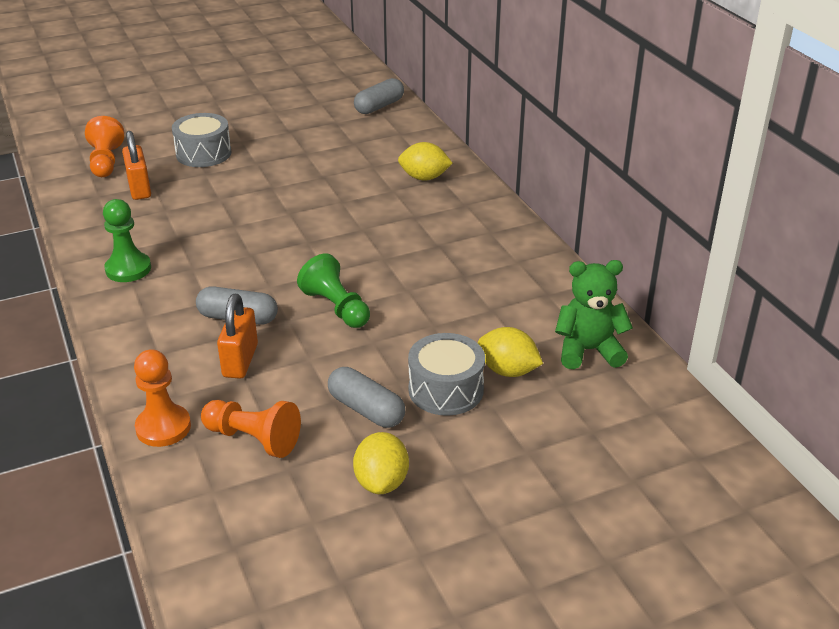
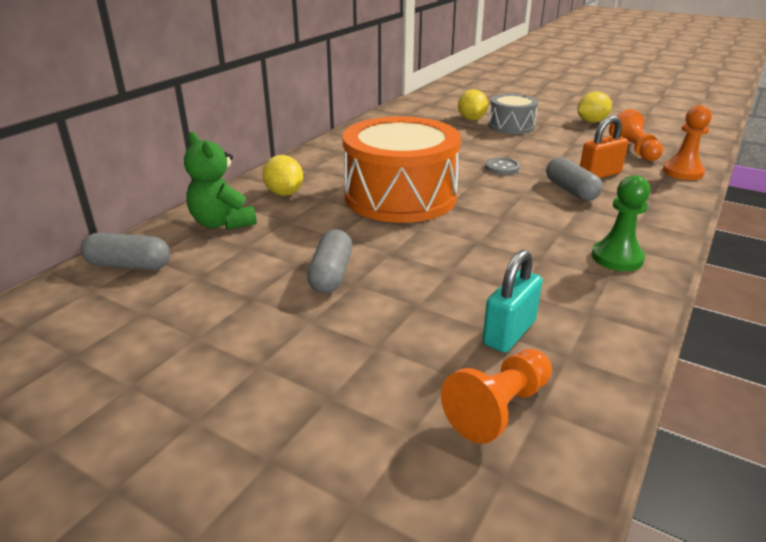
camera: 125 degrees left, 5 degrees down
orange padlock [122,131,151,200] -> turquoise padlock [482,250,542,353]
grey drum [172,113,231,167] -> none
green pawn [297,253,370,328] -> grey button [485,157,520,175]
grey capsule [328,367,405,428] -> grey capsule moved to [307,229,352,293]
green teddy bear [555,260,633,369] -> green teddy bear moved to [184,132,257,230]
none -> orange drum [343,116,461,223]

